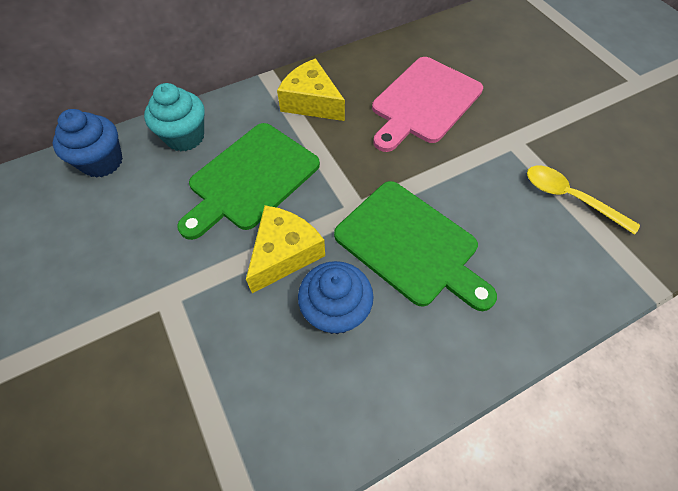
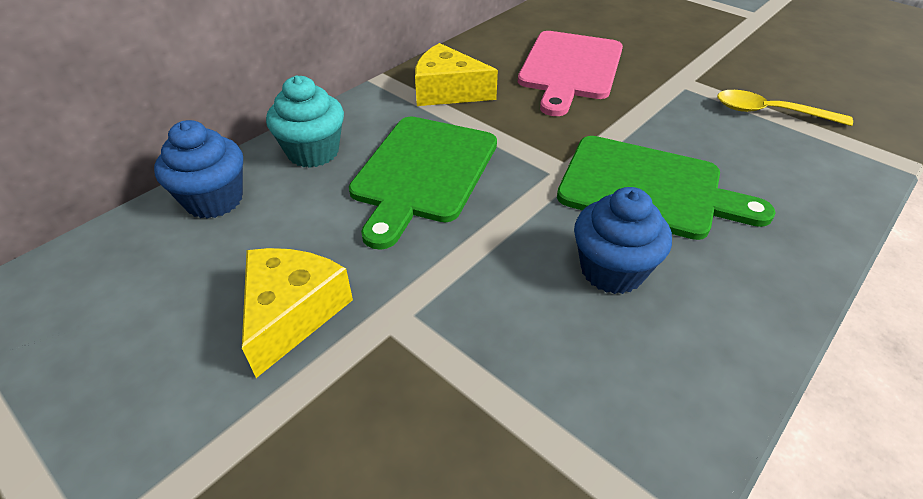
camera: 20 degrees left, 15 degrees down
yellow cheese [246,205,325,293] -> yellow cheese moved to [242,248,353,378]

